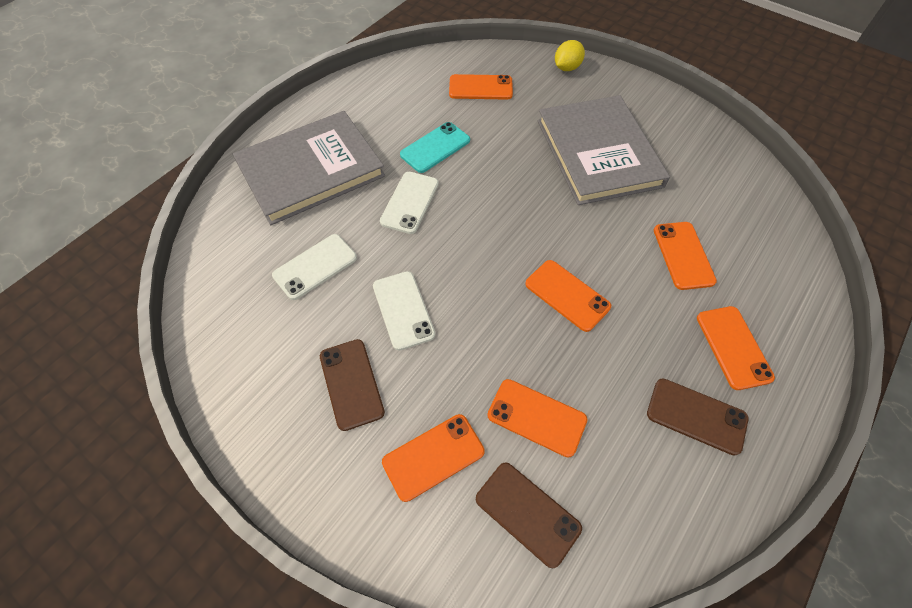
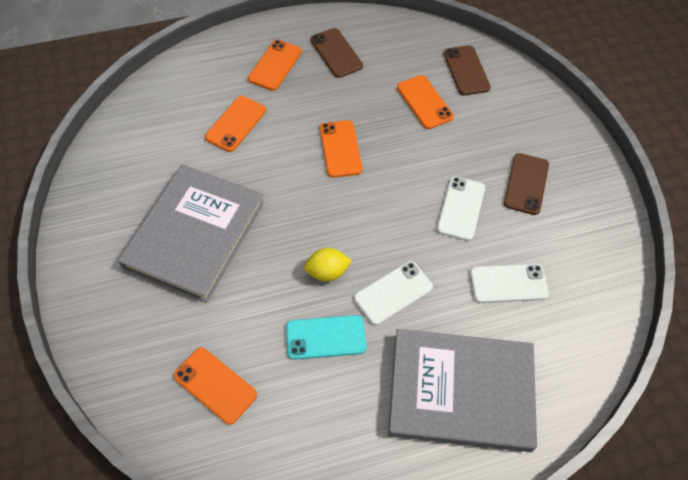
camera: 145 degrees left, 0 degrees up
orange phone [382,414,485,502] -> none
yellow lemon [555,40,585,71] -> yellow lemon moved to [304,248,352,281]

